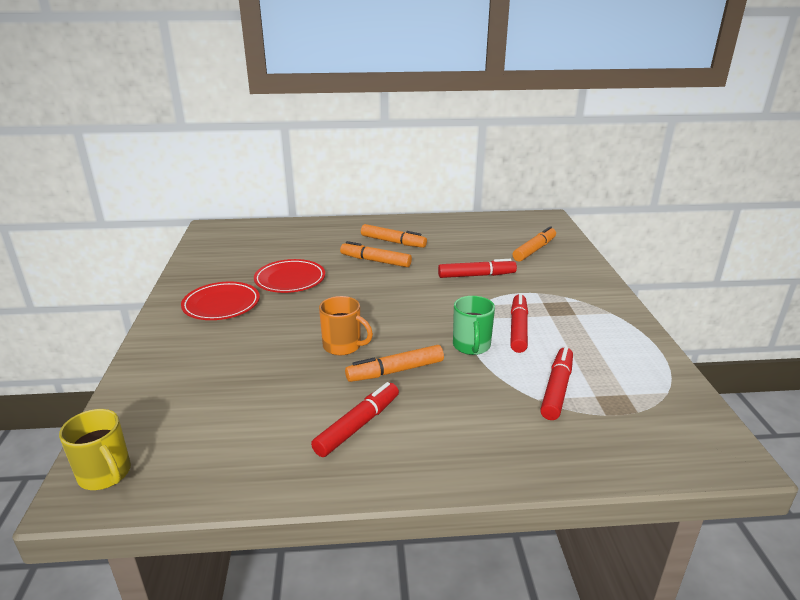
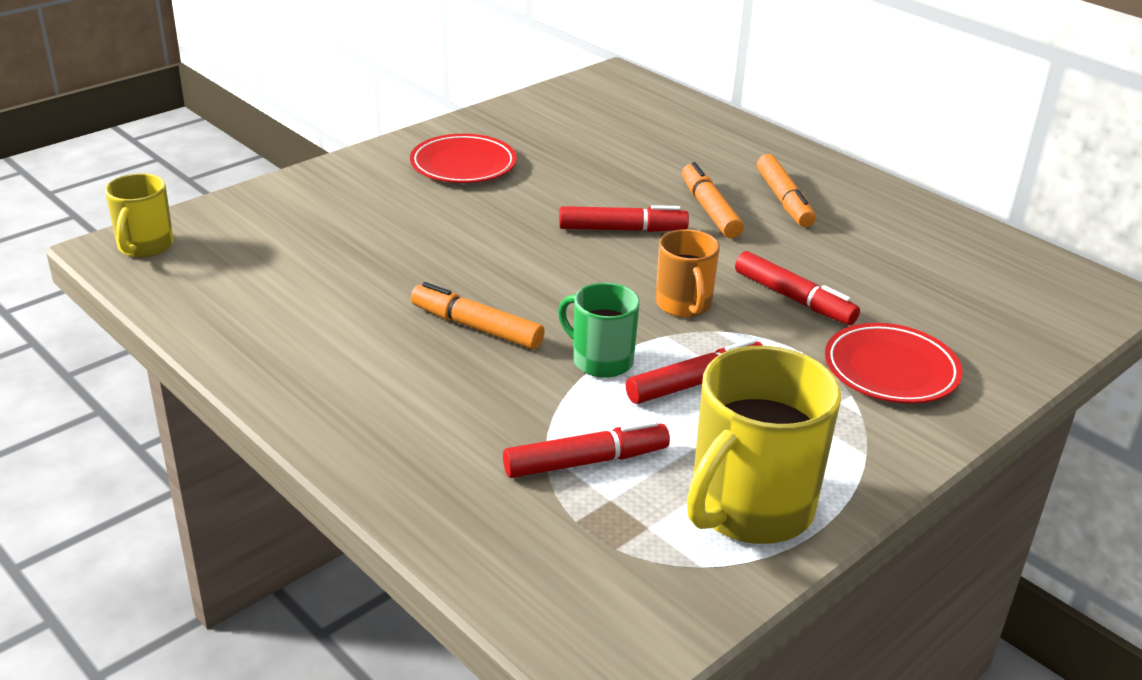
camera: 50 degrees right, 5 degrees up
red plate [254,259,325,293] -> red plate moved to [825,323,963,404]
red marker [311,382,399,457] -> red marker moved to [559,205,689,232]
orange mug [319,296,373,355] -> orange mug moved to [655,229,720,317]
green mug [453,296,495,355] -> green mug turned 75 degrees clockwise [558,283,640,378]
orange marker [513,226,556,262] -> none
none -> yellow mug [687,346,841,544]

